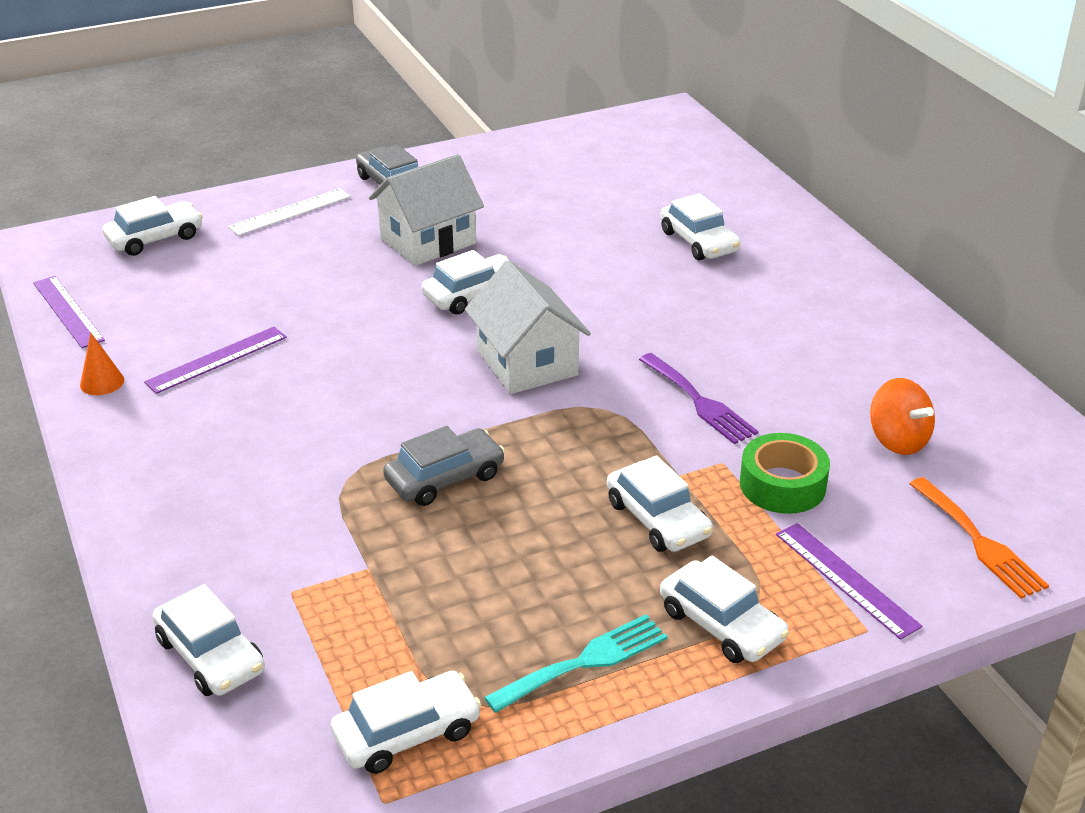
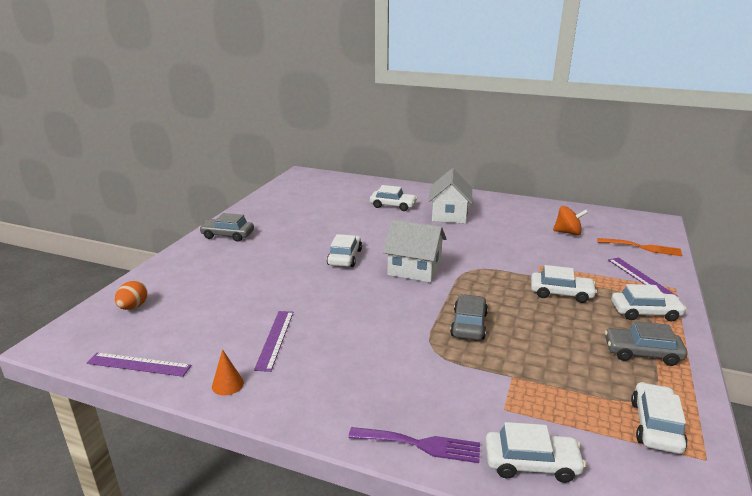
camera: 45 degrees left, 10 degrees down
white car [103,196,203,256] -> orange egg [115,281,147,310]
white ruler [228,188,350,236] -> none
white house [369,154,484,266] -> white house moved to [428,169,472,224]
turquoise fork [484,614,668,713] -> grey car [605,321,687,366]
purple fork [639,353,758,444] -> purple fork moved to [348,427,480,463]
green tape [740,433,830,514] -> none
purple ruler [776,523,923,640] -> purple ruler turned 60 degrees clockwise [608,258,677,296]

